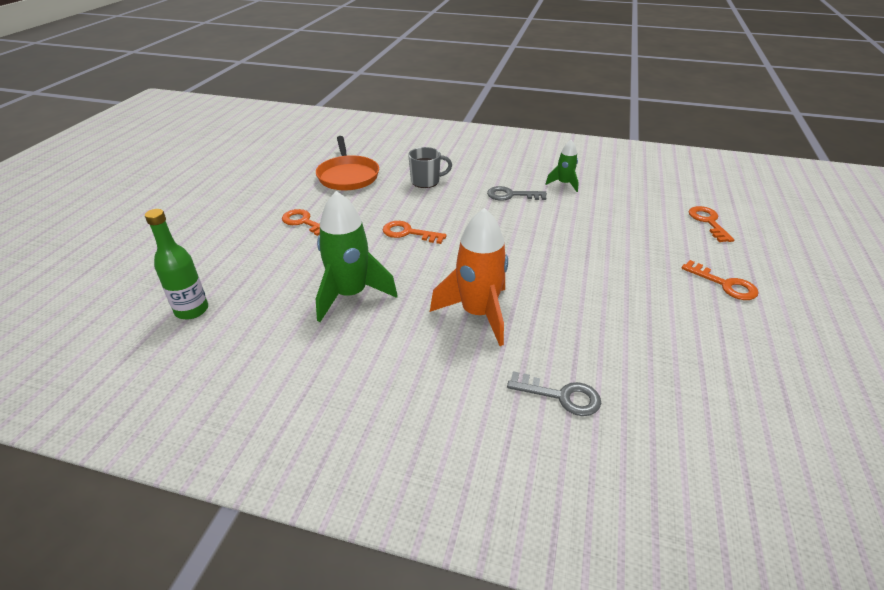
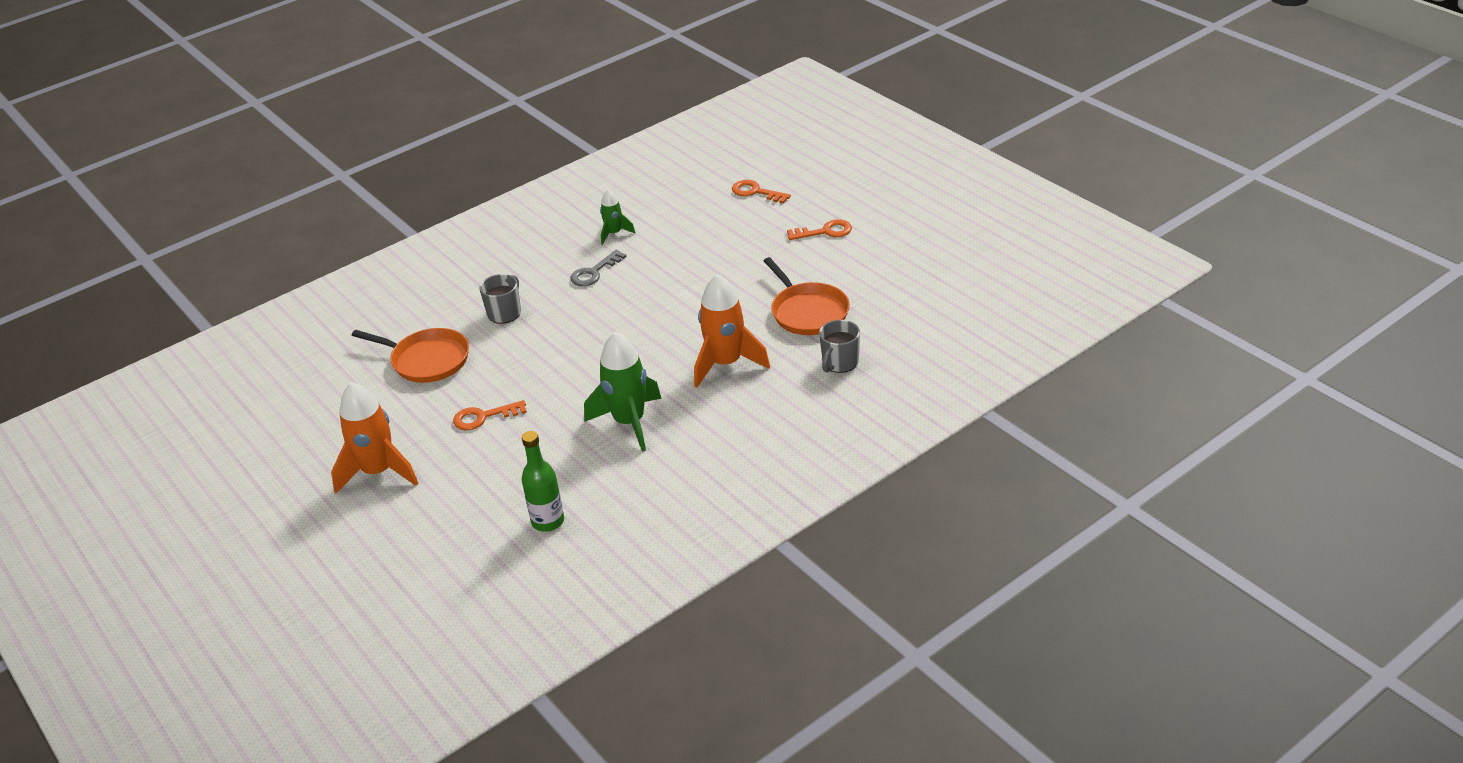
camera: 50 degrees left, 0 degrees up
orange key [383,221,447,244] -> none
grey key [507,371,601,416] -> grey mug [819,320,860,373]
none -> orange rocket [331,382,418,494]
none -> orange pan [764,257,850,335]

